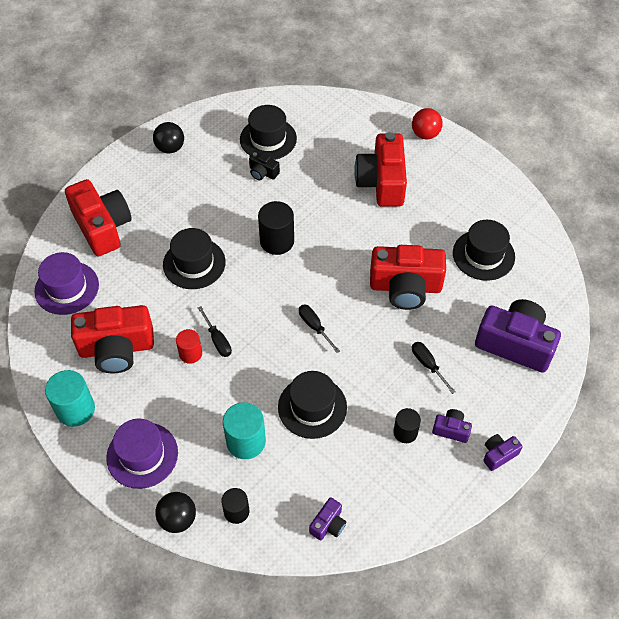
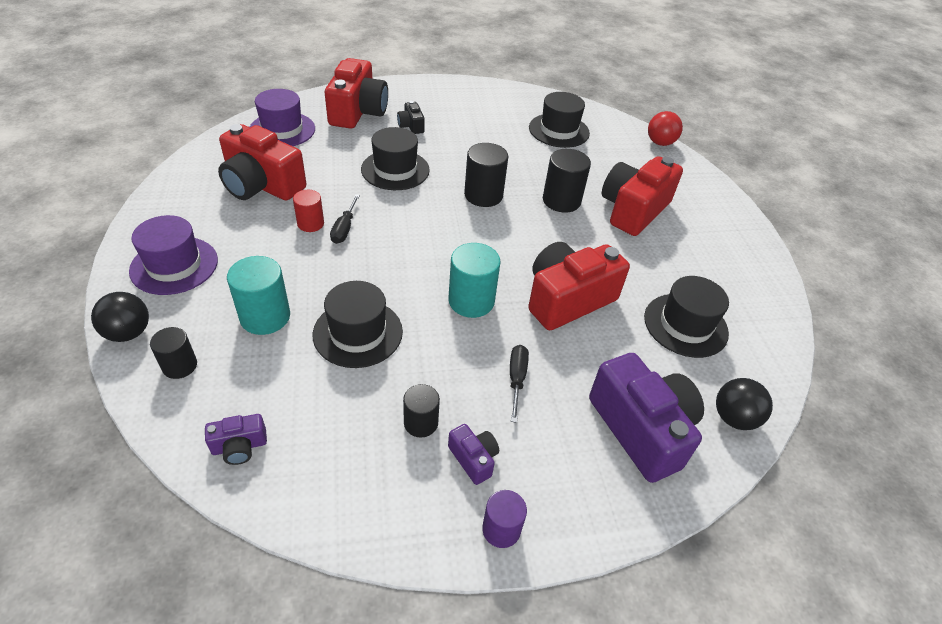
camera: 35 degrees right, 10 degrees down
turquoise cylinder [45,370,95,427] -> turquoise cylinder moved to [448,243,501,318]
black ball [153,122,184,154] -> black ball moved to [716,378,773,430]
black camera [249,151,280,181] -> black camera moved to [397,101,425,134]
black screwdriver [299,304,340,353] -> none
red camera [370,245,446,310] -> red camera turned 105 degrees clockwise [528,242,630,330]
red ball [412,108,443,139] -> red ball moved to [648,111,683,146]
purple camera [483,434,523,471] -> purple cylinder [482,490,527,548]
none -> black cylinder [543,149,591,213]

